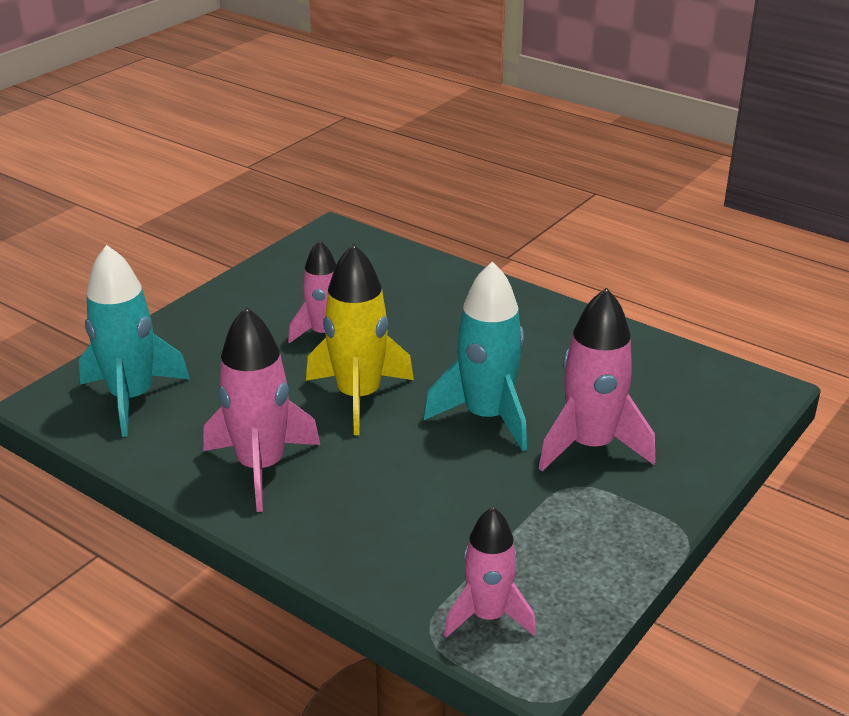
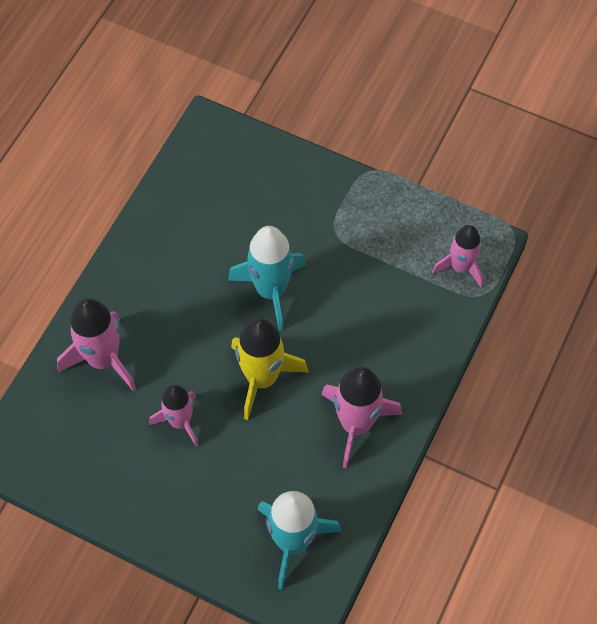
camera: 100 degrees left, 30 degrees up
pink rocket [539,288,656,471] -> pink rocket moved to [57,298,136,391]

